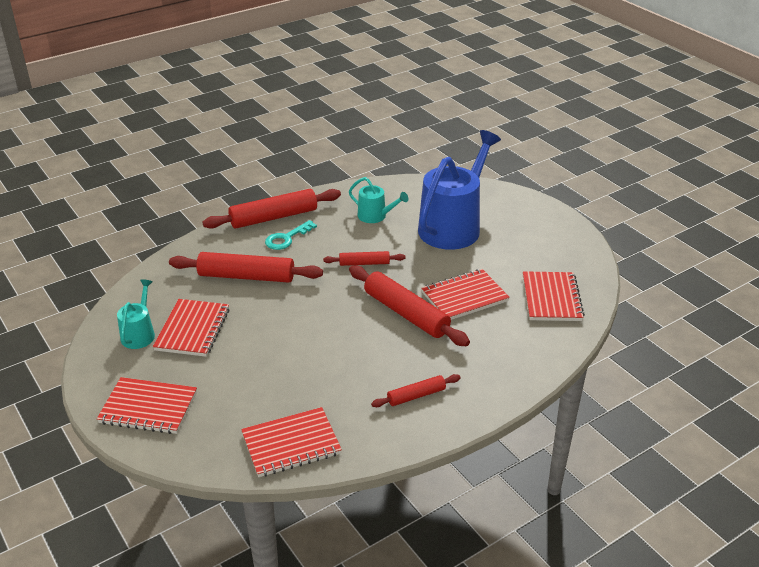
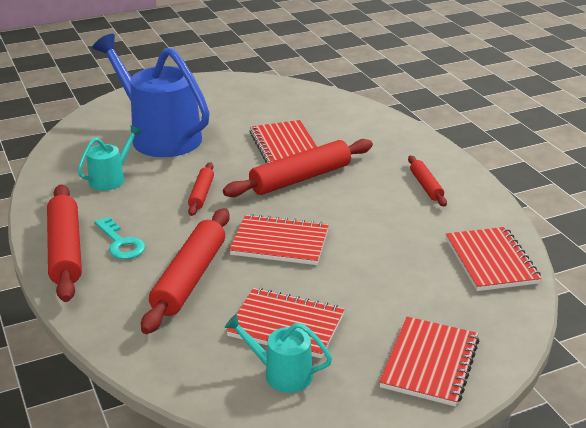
camera: 80 degrees left, 5 degrees down
red notebook [523,271,585,321] -> red notebook moved to [229,214,329,265]

